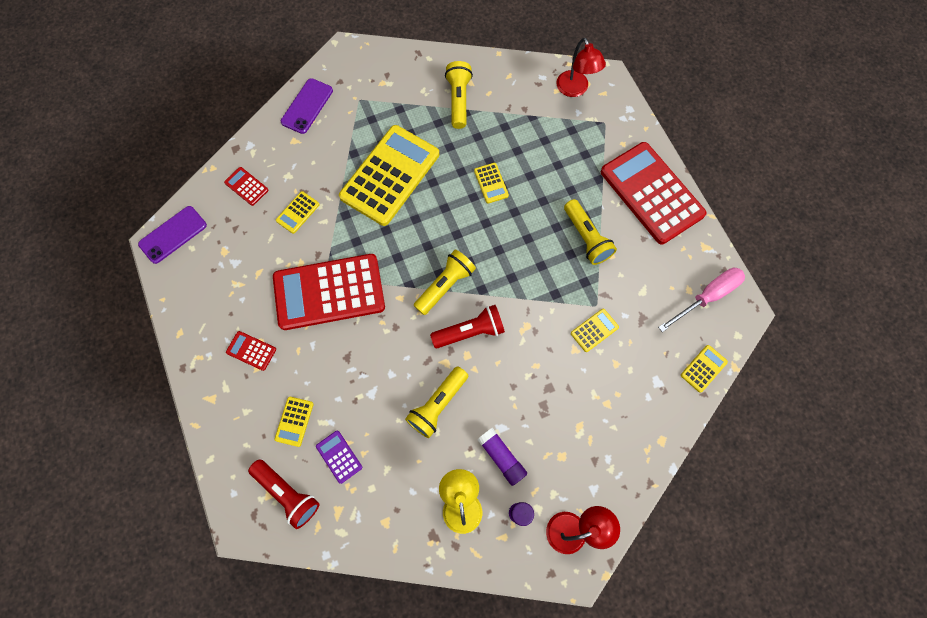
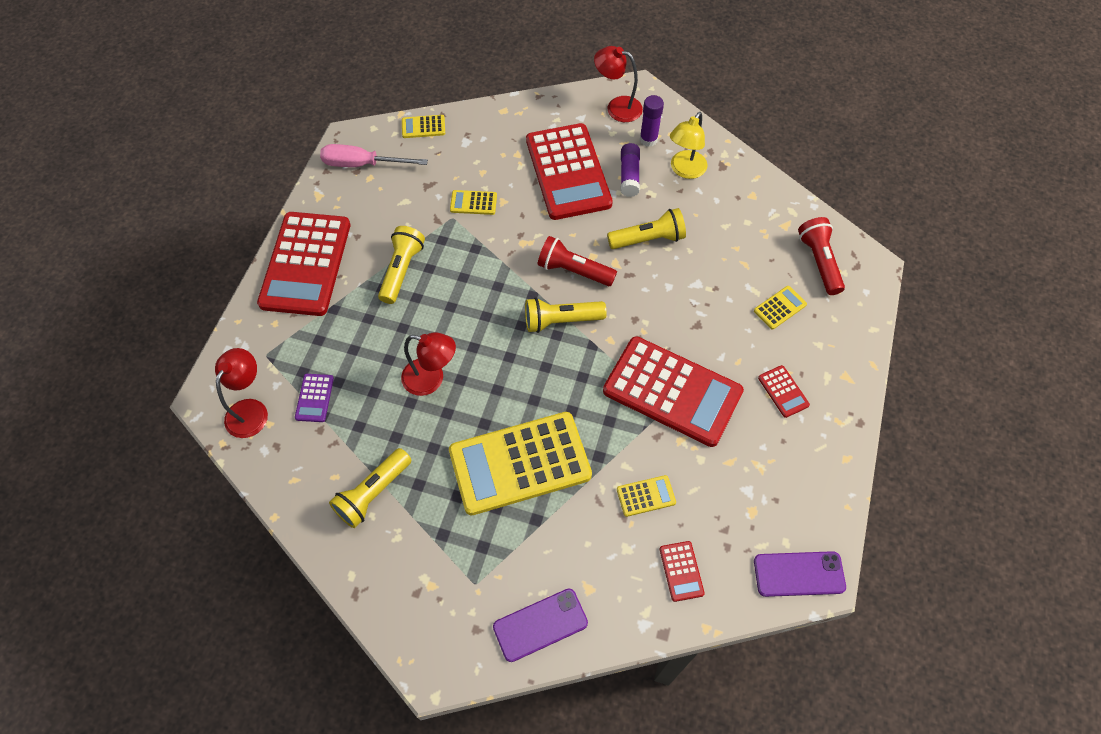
camera: 140 degrees left, 10 degrees down
purple calculator [316,431,362,484] -> purple calculator moved to [295,374,334,422]
yellow calculator [474,163,509,204] -> red lamp [401,332,456,396]
none -> red calculator [526,123,613,220]

